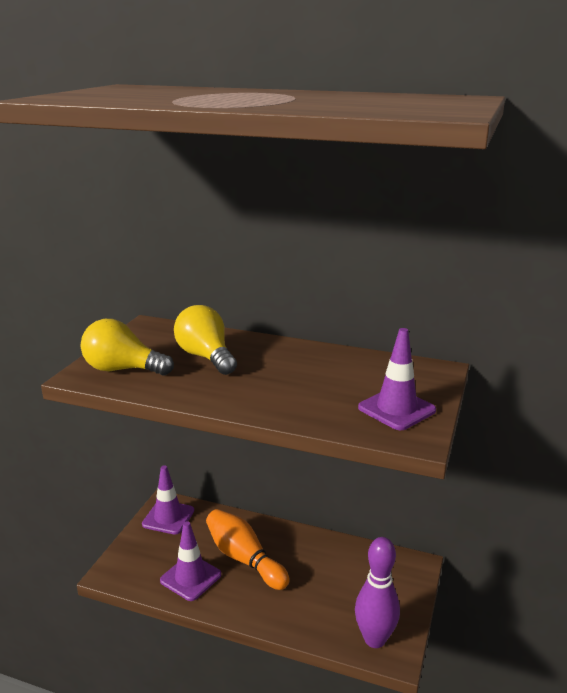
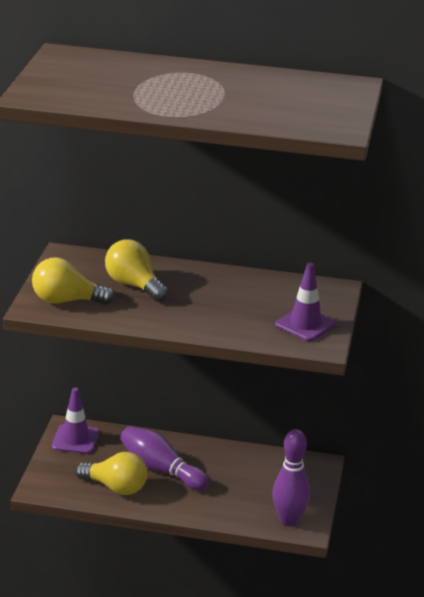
camera: 10 degrees left, 5 degrees up
purple traffic cone [160,521,221,601] -> yellow light bulb [75,452,147,495]
orange bowling pin [206,509,290,590] -> purple bowling pin [120,426,209,491]

